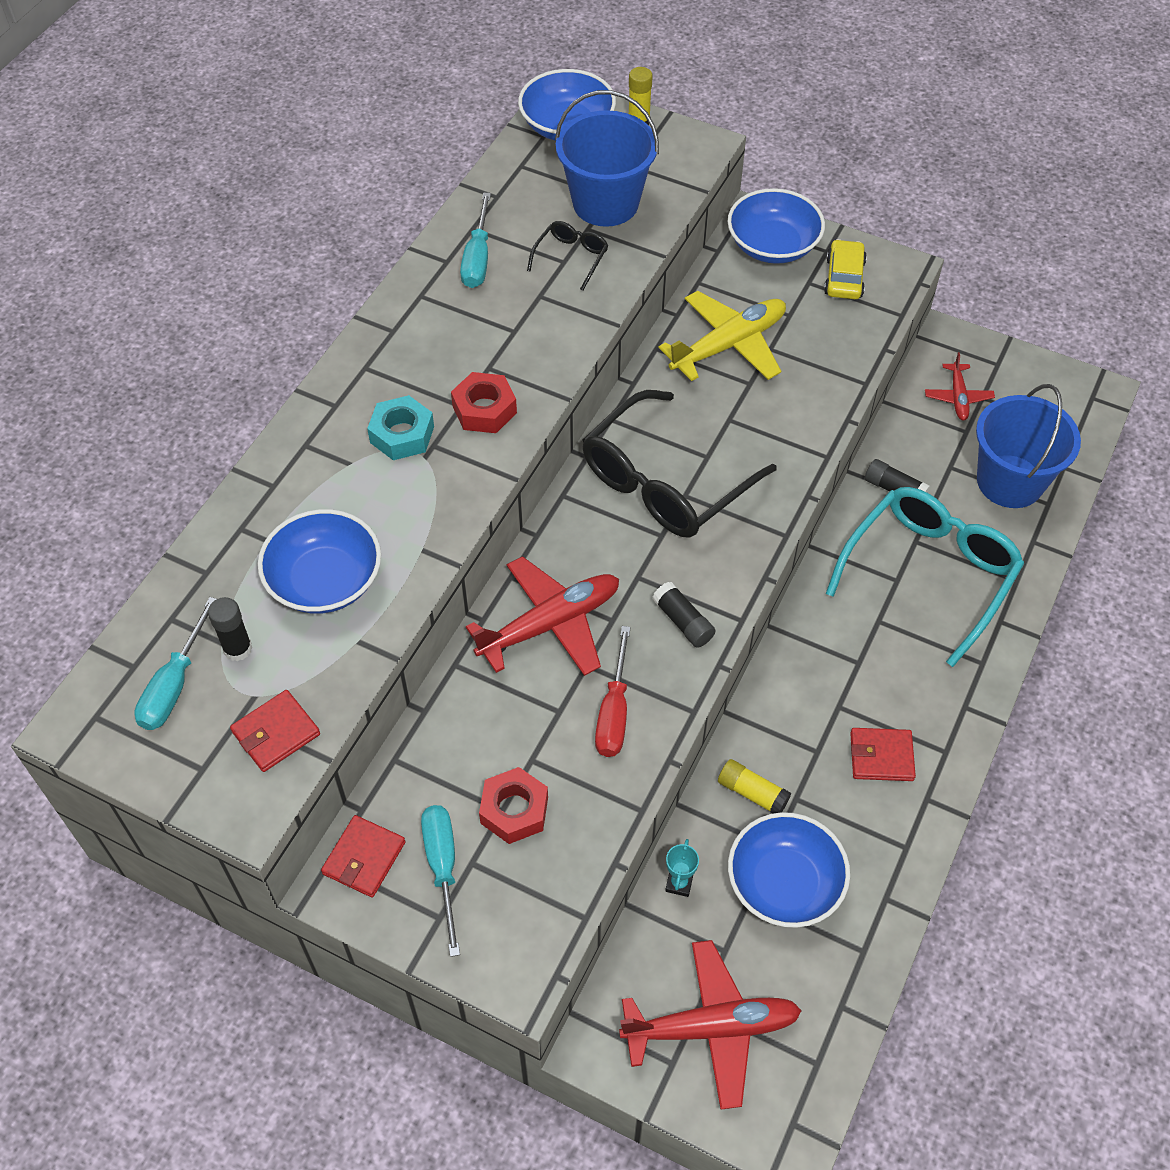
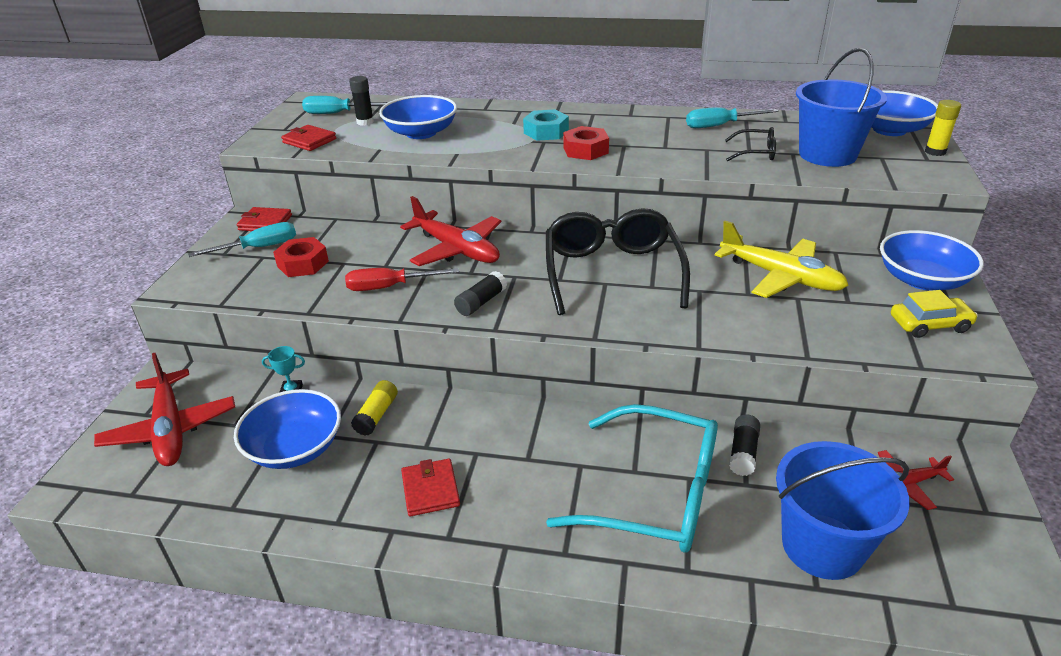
camera: 75 degrees right, 20 degrees down
black glasses [582,390,777,538] -> black glasses turned 60 degrees clockwise [546,208,690,315]

